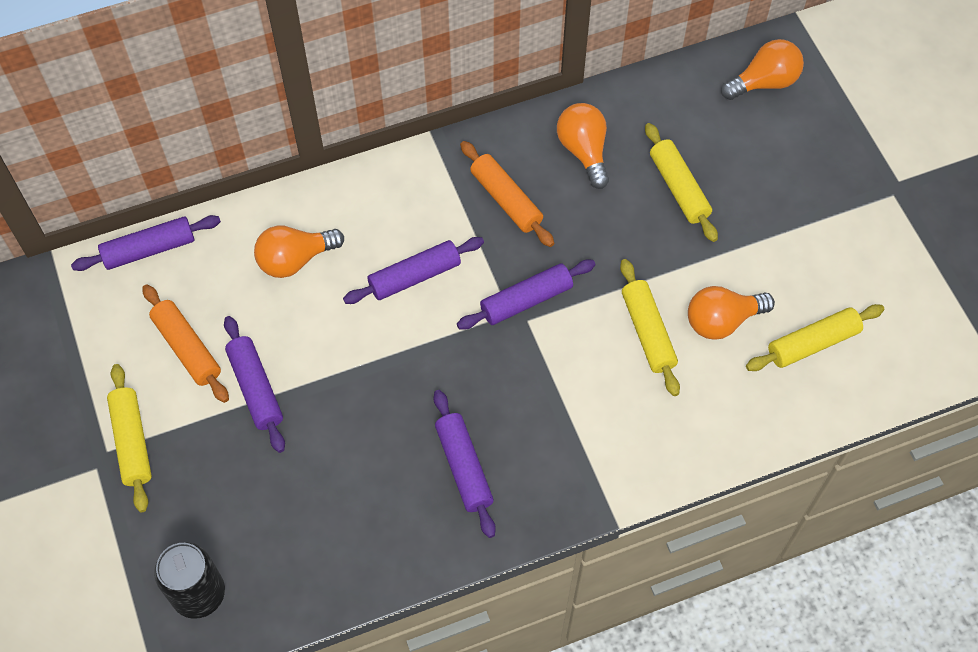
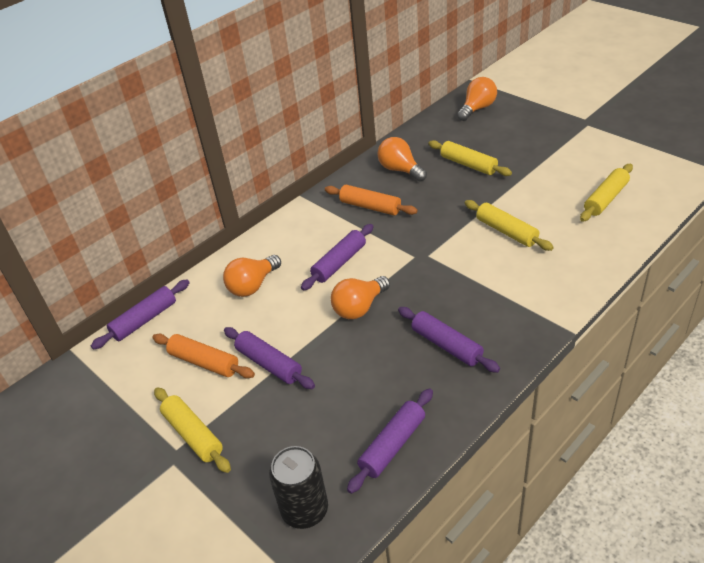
camera: 20 degrees left, 20 degrees down
purple rolling pin [457,259,596,330] -> purple rolling pin moved to [347,388,433,494]
orange light bulb [688,286,775,340] -> orange light bulb moved to [331,276,390,319]

